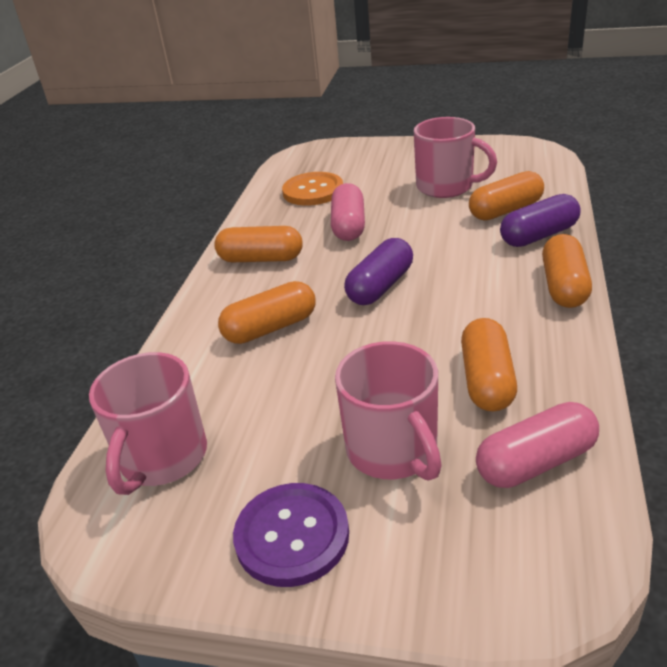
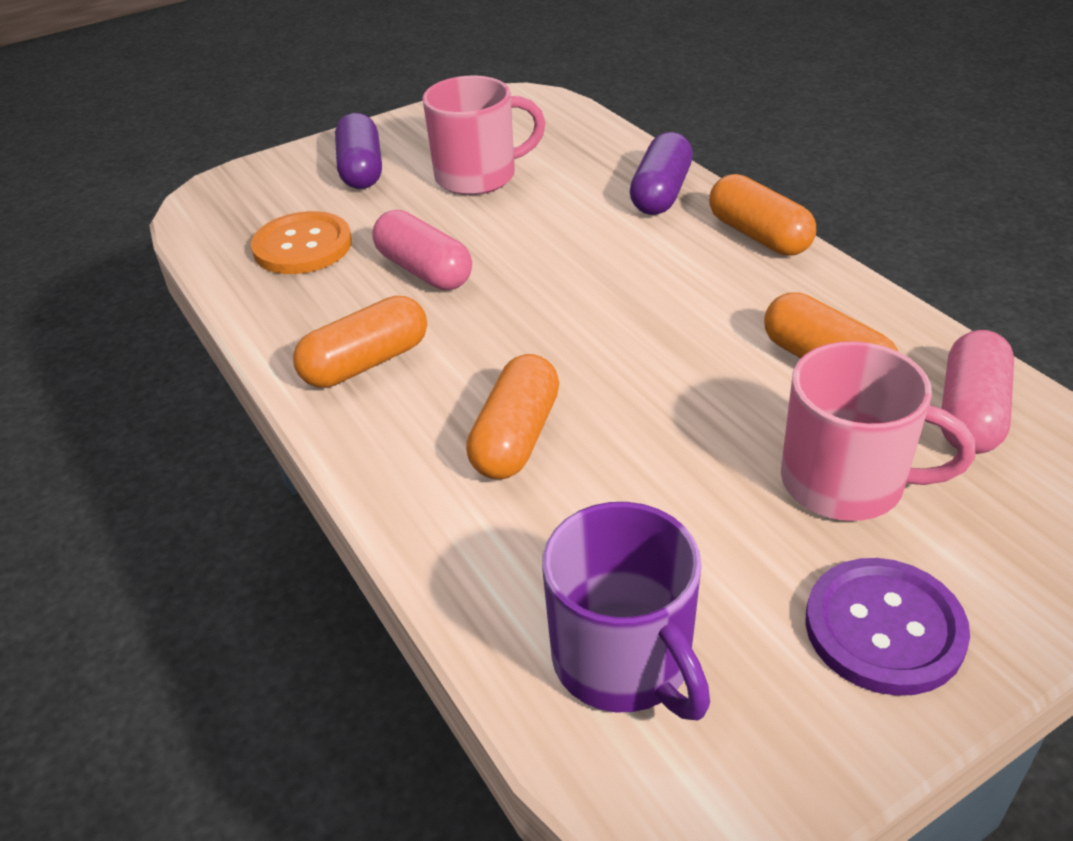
camera: 45 degrees left, 5 degrees up
pink mug [89,352,207,495] -> purple mug [542,502,710,720]
purple capsule [344,238,413,305] -> purple capsule moved to [335,113,382,189]
orange capsule [469,171,544,220] -> none

